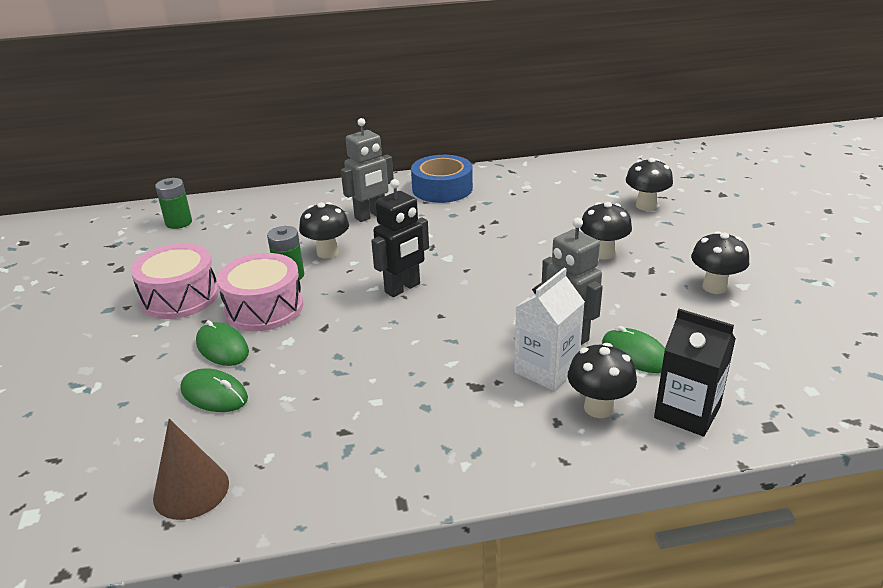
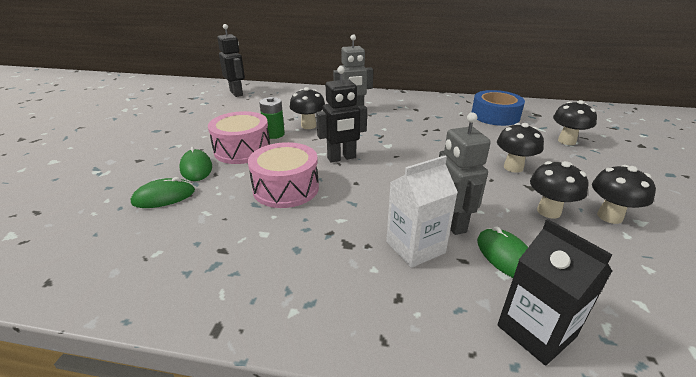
camera: 20 degrees right, 0 degrees up
pink drum [131,243,219,319] -> pink drum moved to [248,142,319,208]
brown cone [153,419,229,520] -> none
green battery [155,178,192,229] -> black robot [217,24,245,97]
green mouse [180,368,248,412] -> green mouse turned 75 degrees counterclockwise [131,177,195,208]
blue tape [411,155,473,203] -> blue tape moved to [471,90,525,126]
black mushroom [568,343,637,418] -> black mushroom moved to [530,161,588,219]

